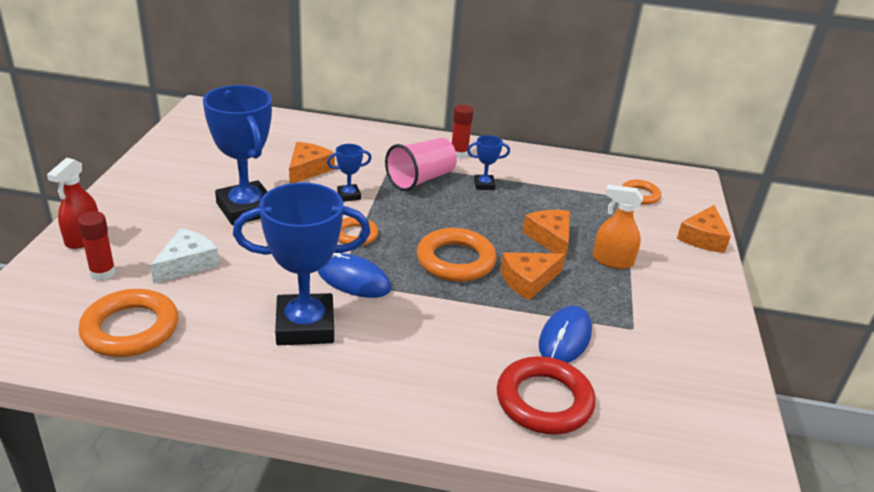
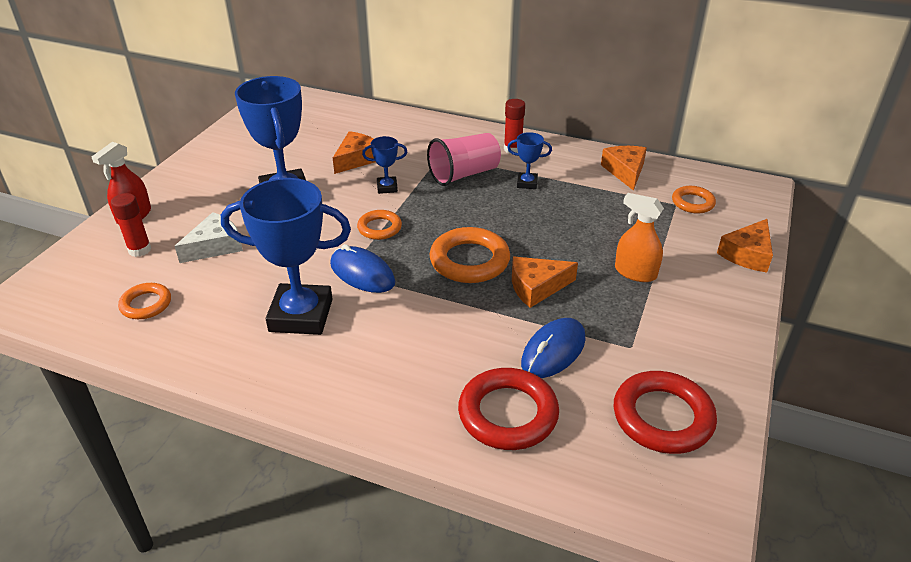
camera: 15 degrees right, 5 degrees up
orange ring [78,289,178,357] -> orange ring [118,283,171,319], size x0.59
orange cheese [522,210,570,260] -> orange cheese moved to [601,146,647,191]
none -> red ring [614,371,717,454]

